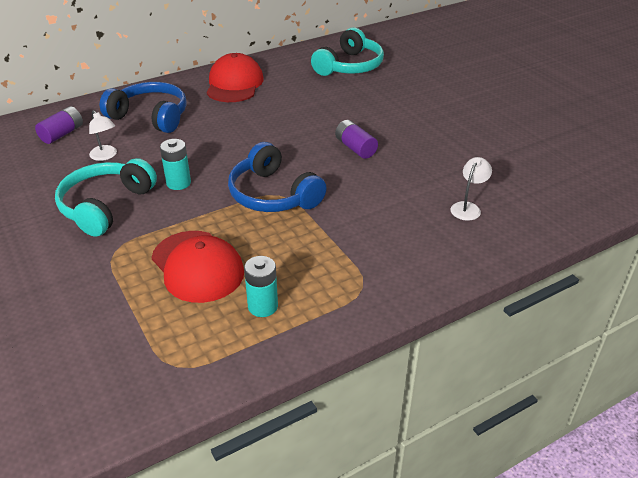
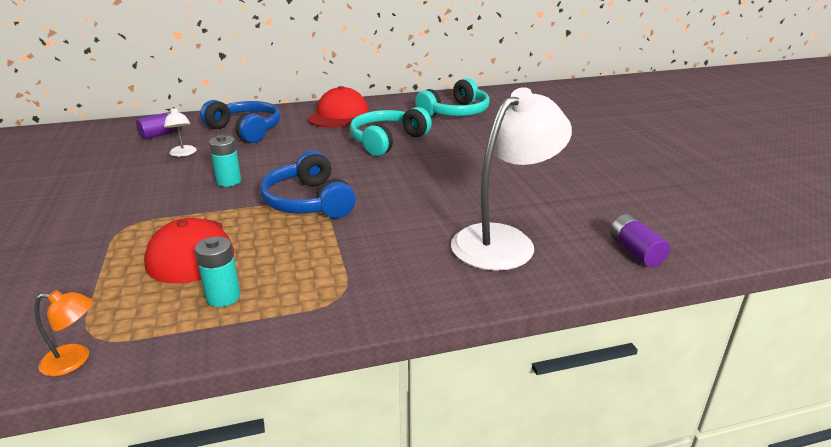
camera: 15 degrees right, 10 degrees down
turquoise headphones [55,158,157,237] -> turquoise headphones moved to [350,107,432,156]
purple battery [335,120,378,159] -> purple battery moved to [610,214,670,267]
white lamp [451,157,492,221] -> white lamp [451,87,572,271], size x2.40
none -> orange lamp [34,290,93,376]

